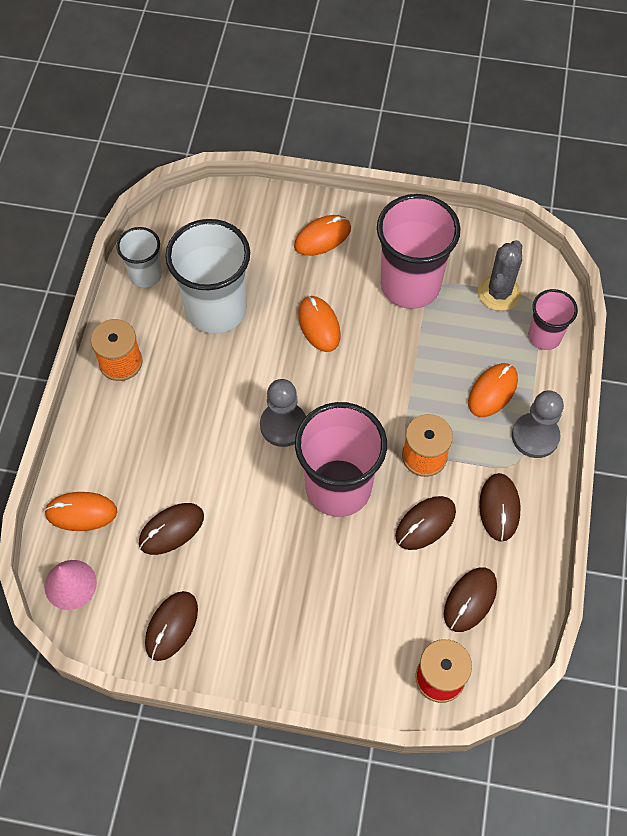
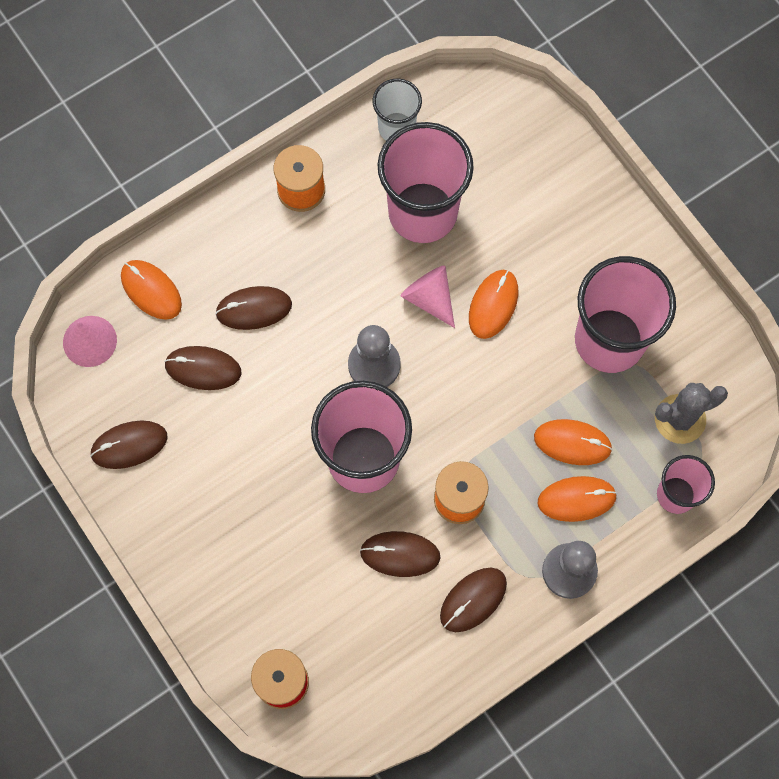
camera: 45 degrees right, 10 degrees up
white cup [165,219,250,334] -> pink cup [378,122,474,243]
orange mouse [294,215,351,256] -> orange mouse moved to [534,419,613,465]
brown mouse [444,567,497,632] -> brown mouse moved to [215,286,292,330]
none -> pink cone [400,265,455,328]

